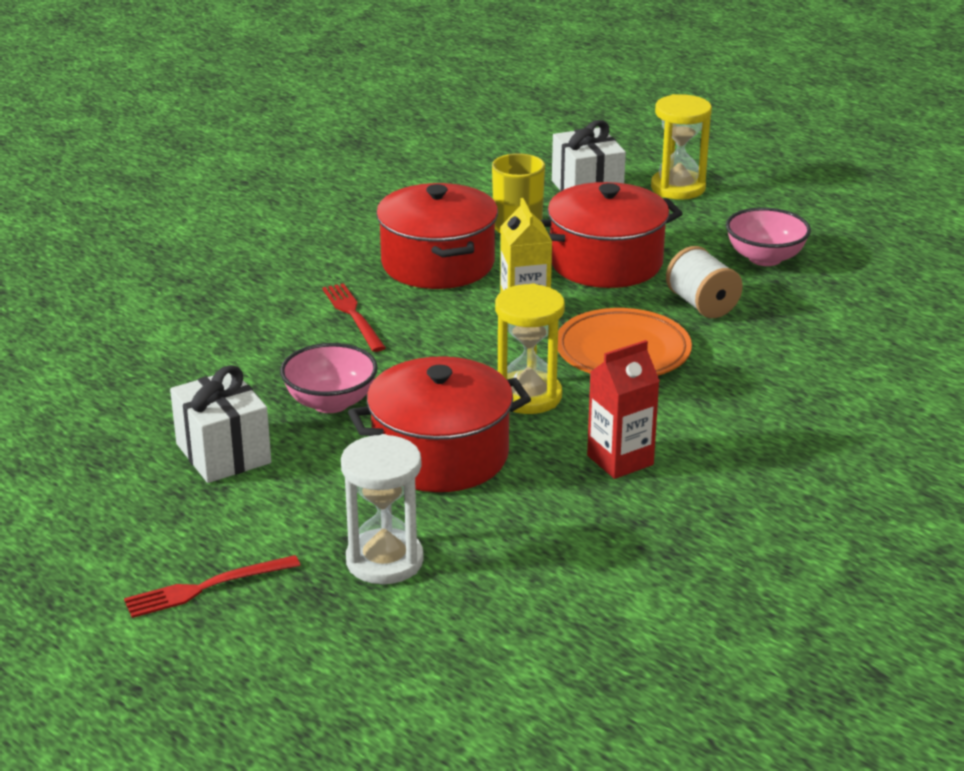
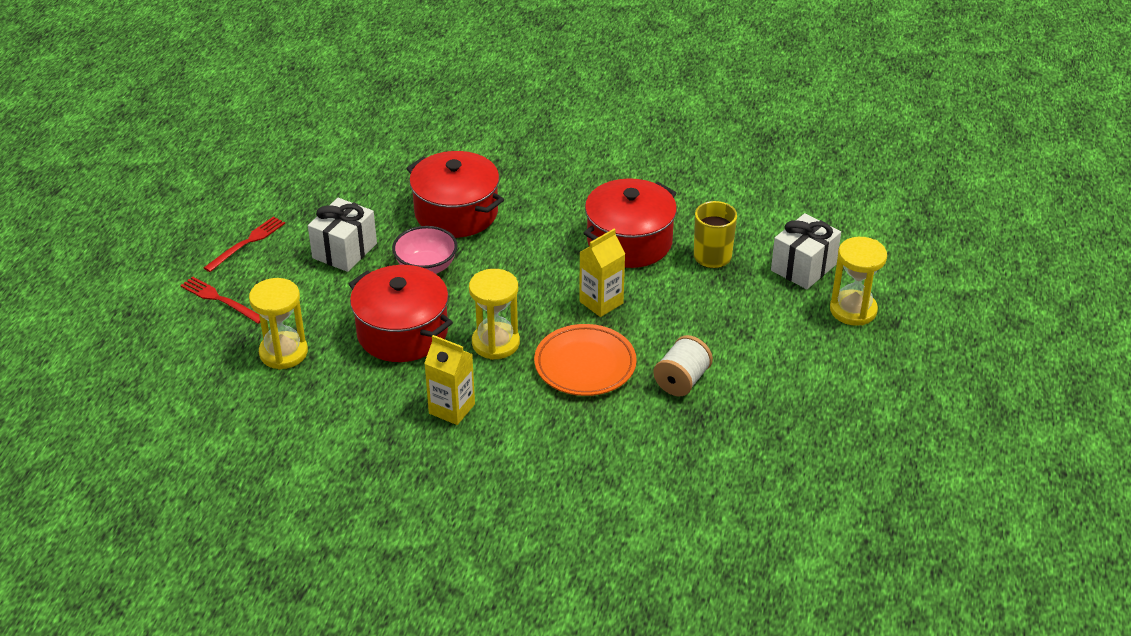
camera: 60 degrees right, 10 degrees up
red fork [322,283,386,352] -> red fork moved to [204,216,285,272]
white hourglass [341,434,424,584] -> yellow hourglass [249,278,308,370]
red pot [540,182,683,288] -> red pot moved to [406,151,504,238]
red carton [587,340,660,479] -> yellow carton [424,335,475,425]
pink bowl [726,207,811,266] -> none

